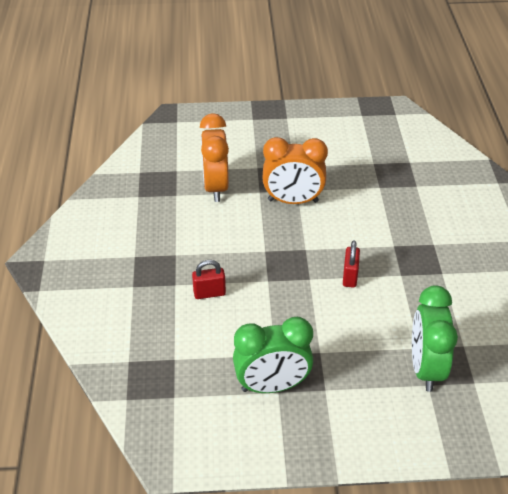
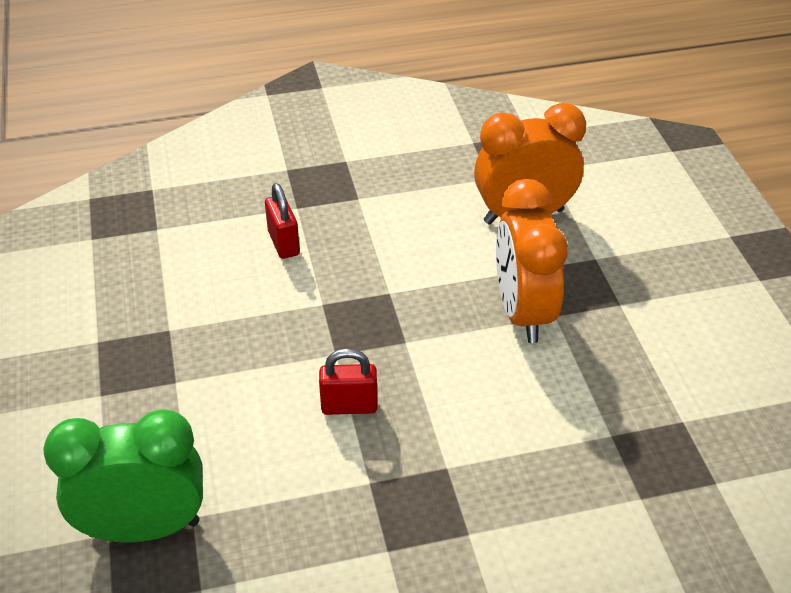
camera: 80 degrees right, 0 degrees up
green clock [233,317,313,393] -> none

